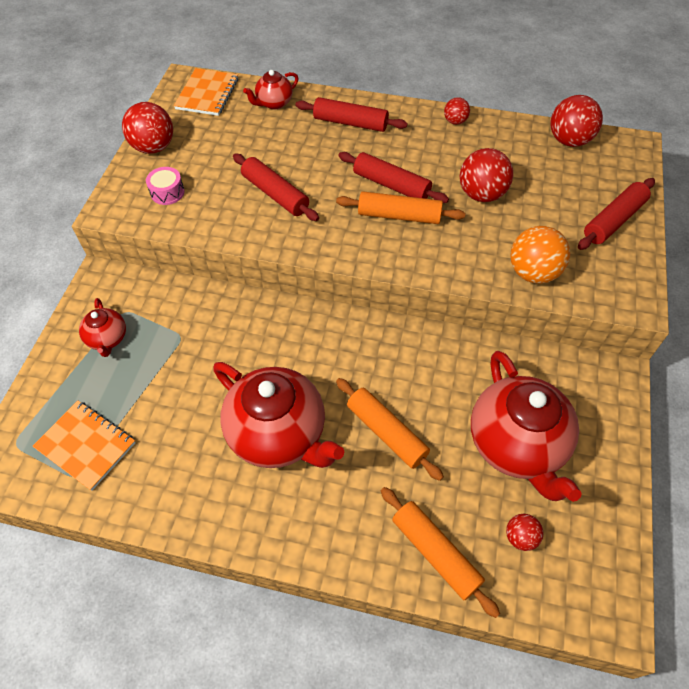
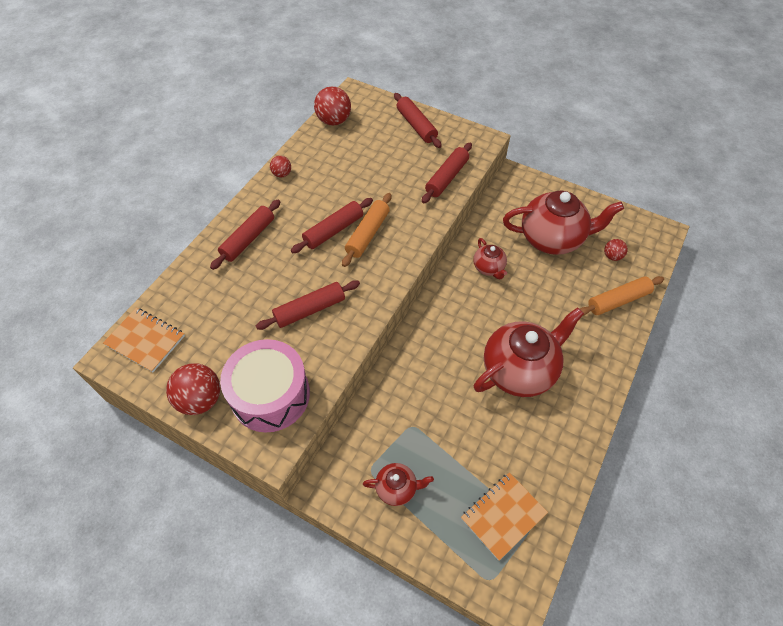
camera: 75 degrees left, 0 degrees up
pink drum [146,167,185,205] -> pink drum [220,339,310,433], size x2.38
red teapot [243,70,298,109] -> red teapot moved to [473,238,507,279]
orange rolling pin [336,378,444,481] -> none
red ball [460,148,513,202] -> none
orange ball [510,226,570,284] -> red rolling pin [422,143,472,203]

